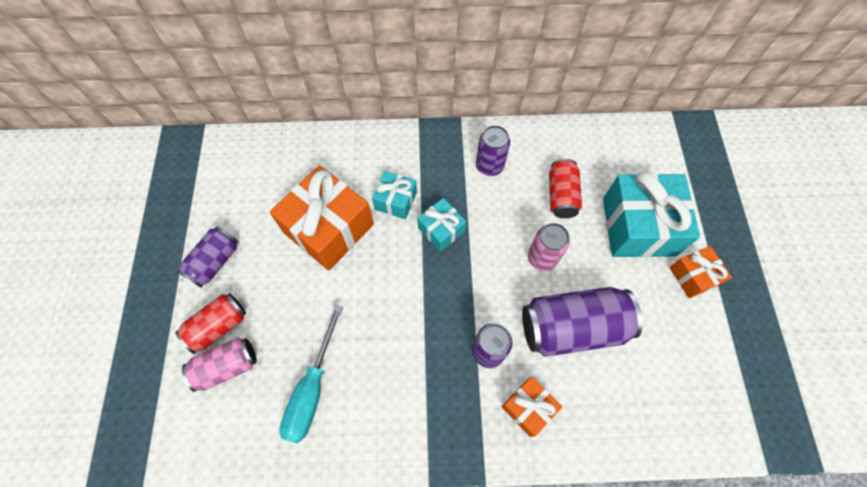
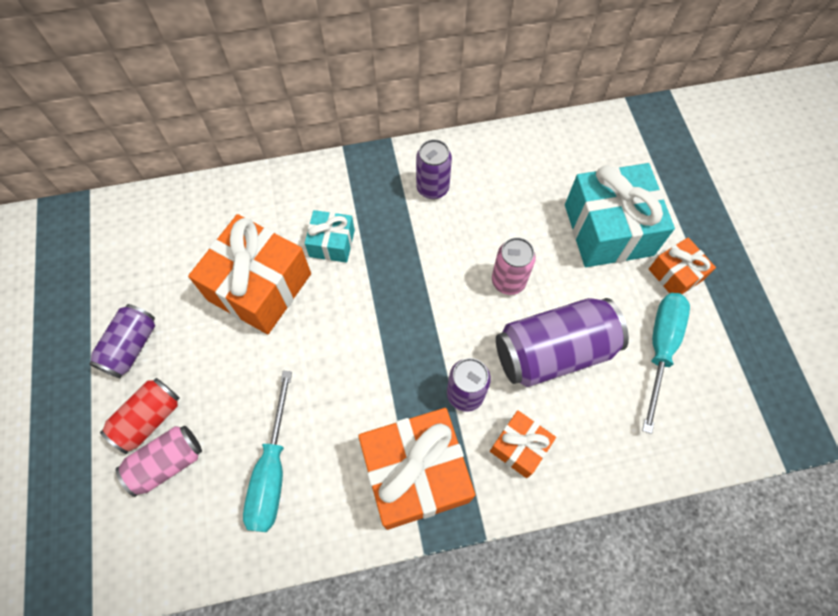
camera: 10 degrees left, 0 degrees up
turquoise gift [417,198,467,252] -> none
red can [549,159,582,218] -> none
none -> orange gift [358,408,475,530]
none -> turquoise screwdriver [642,293,690,434]

